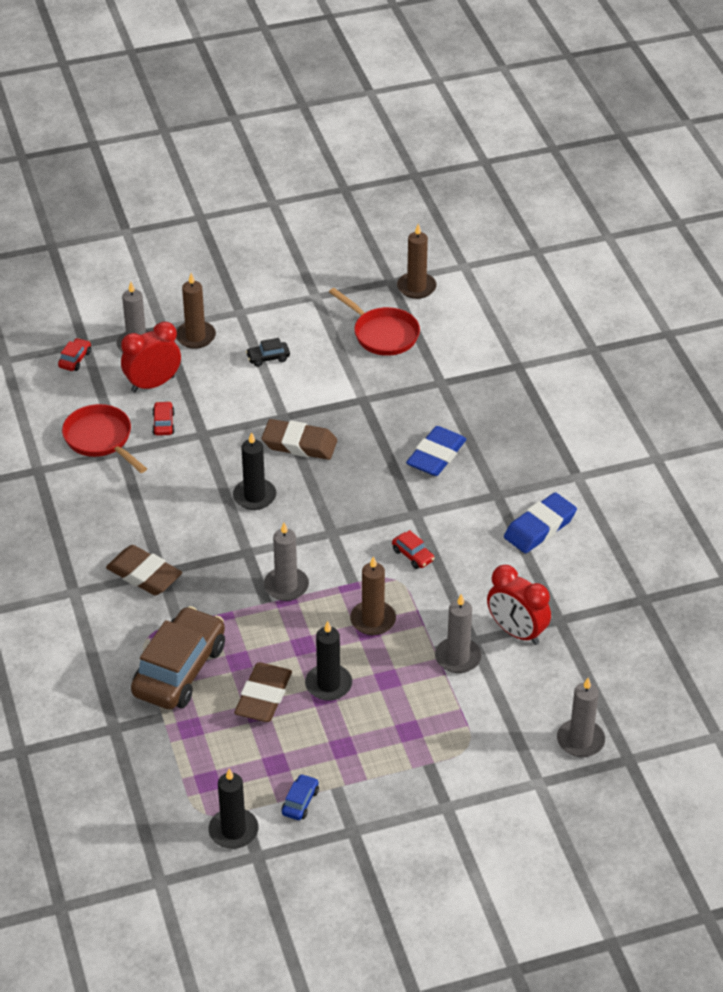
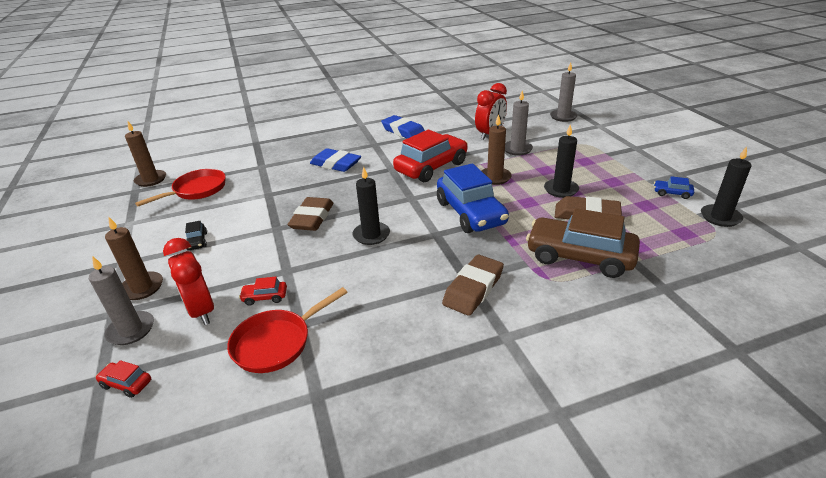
camera: 90 degrees left, 10 degrees down
grey candle [264,523,309,601] -> blue car [437,163,509,233]
red car [392,530,435,569] -> red car [393,129,468,182], size x2.44

